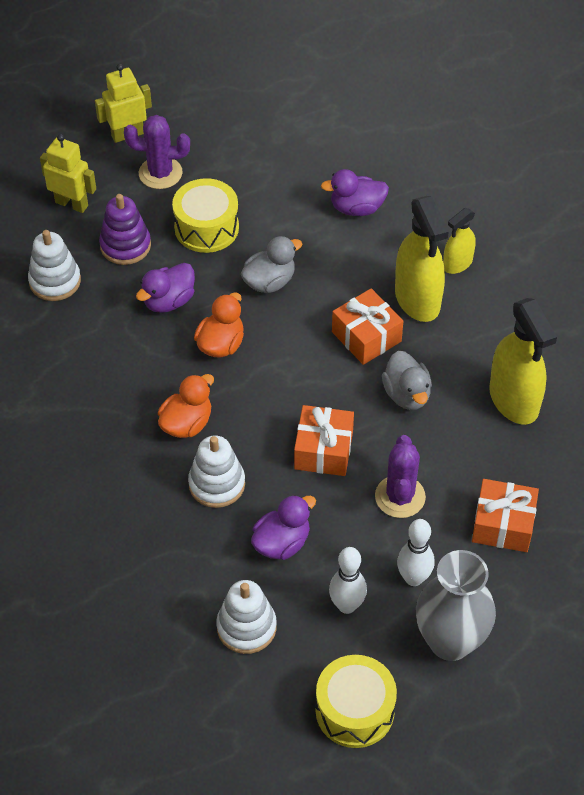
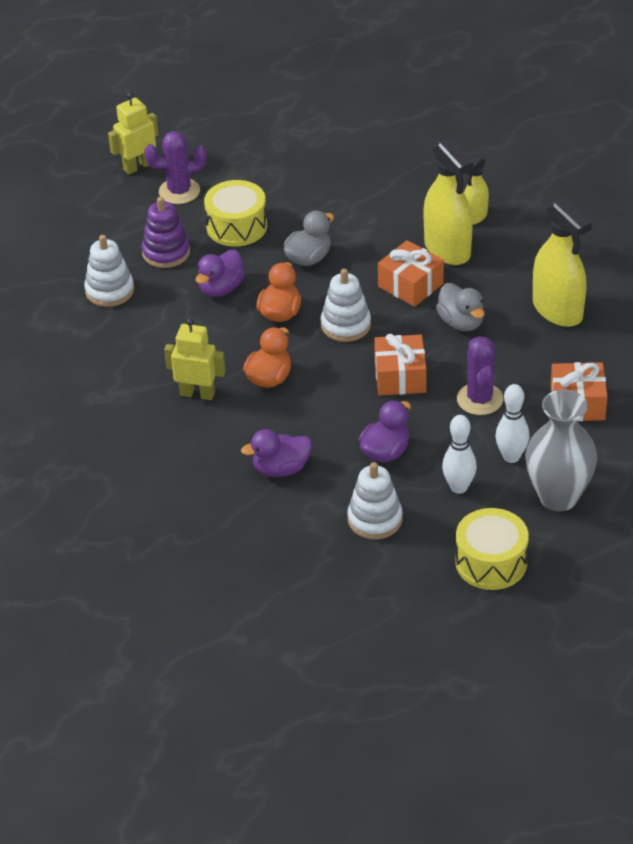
camera: 10 degrees left, 10 degrees down
yellow robot [40,134,96,213] -> yellow robot moved to [164,318,225,400]
white stacking toy [188,436,245,508] -> white stacking toy moved to [321,269,371,342]
purple duck [321,169,389,216] -> purple duck moved to [241,429,312,477]

